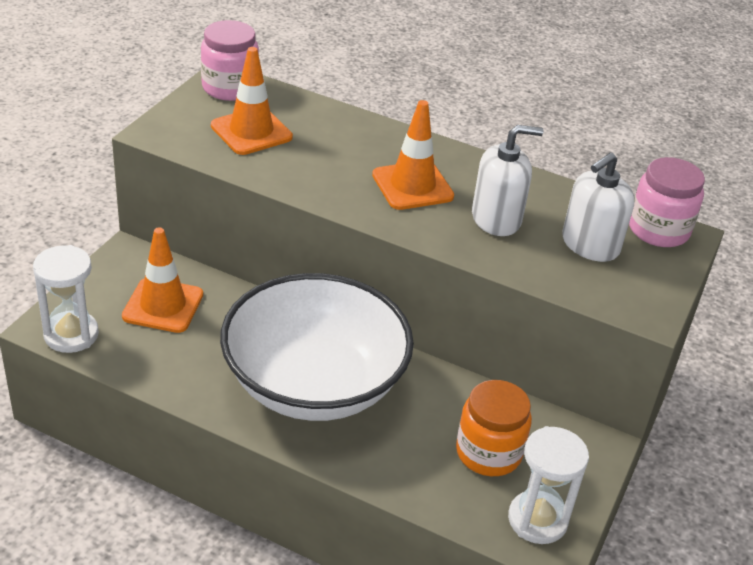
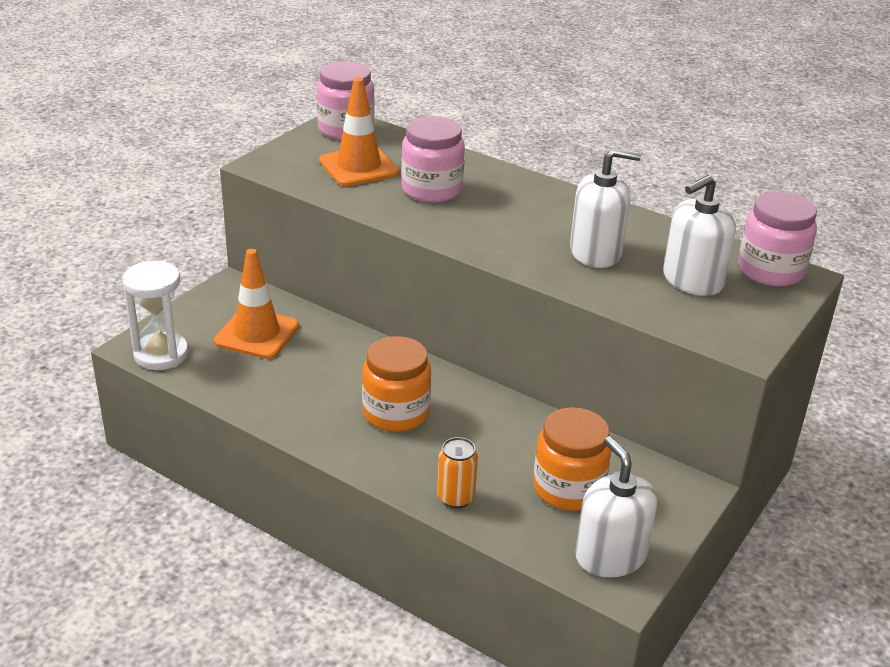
camera: 10 degrees right, 5 degrees down
white bowl [220,273,414,421] -> orange jar [362,336,431,432]
orange traffic cone [372,100,454,210] -> none
white hourglass [508,426,589,544] -> white soap dispenser [575,436,658,578]
none -> pink jar [401,116,465,203]
none -> orange can [437,437,478,508]

